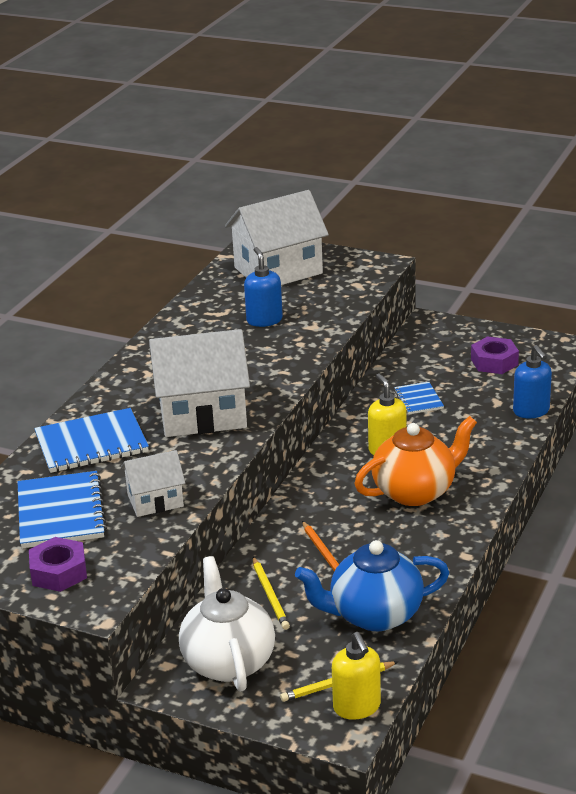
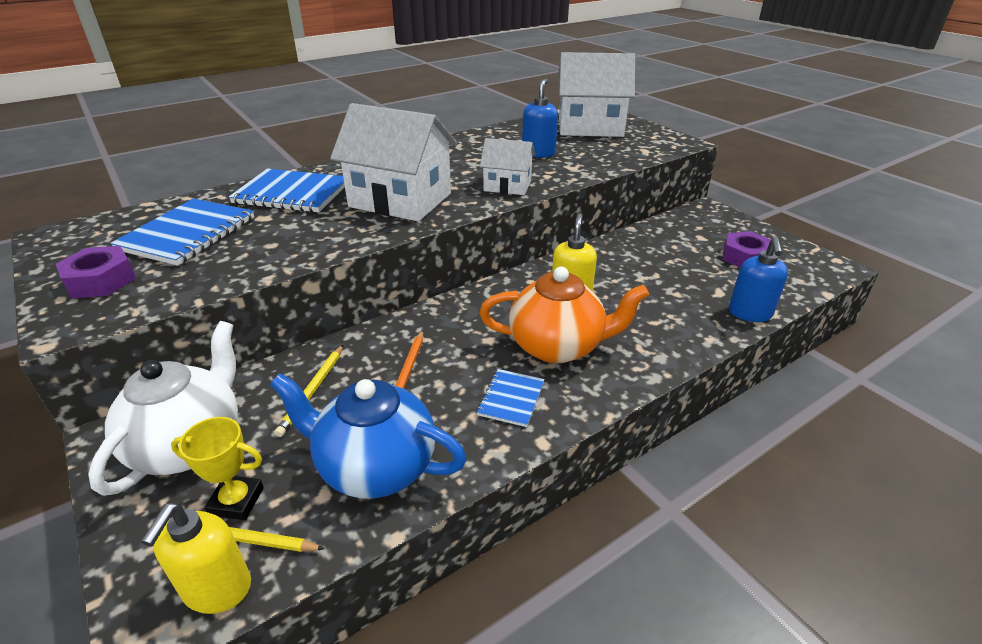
camera: 30 degrees right, 5 degrees up
white house [121,450,185,517] -> white house moved to [480,138,535,195]
blue notebook [394,382,444,414] -> blue notebook moved to [477,369,545,427]
none -> yellow trophy [171,417,264,520]

